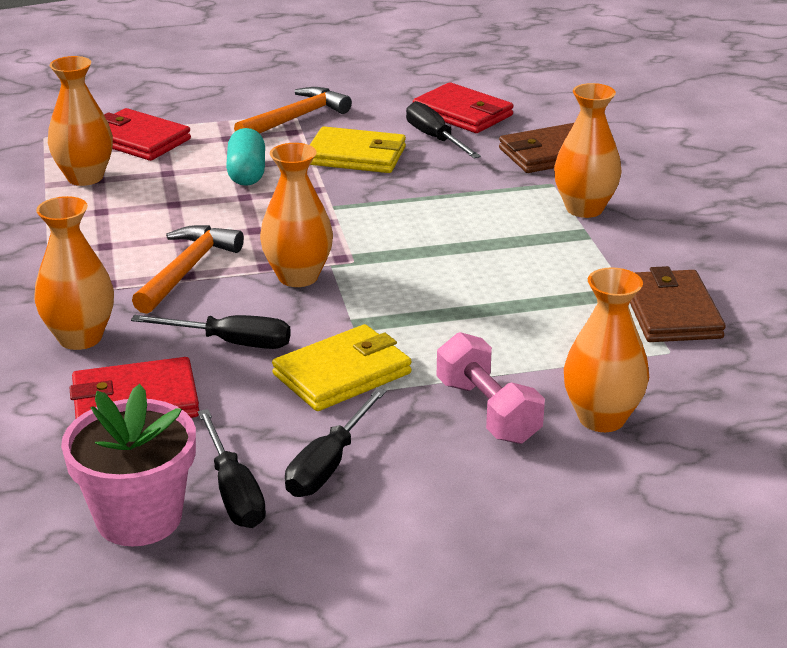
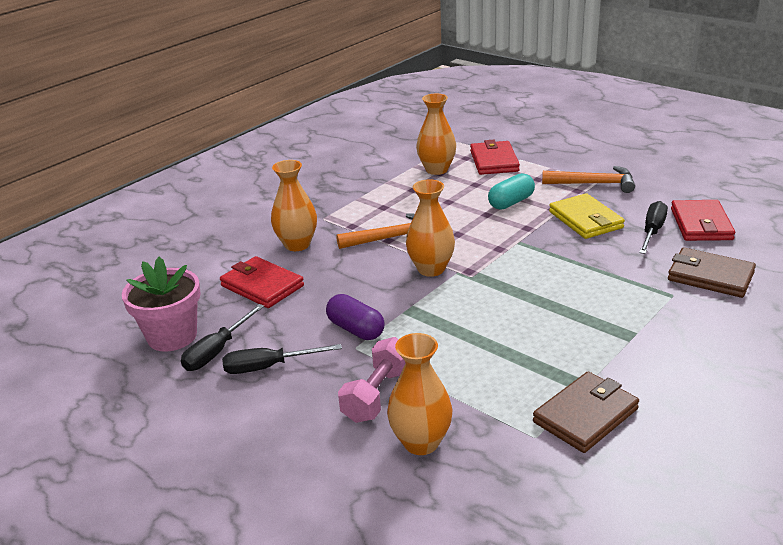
camera: 55 degrees right, 0 degrees up
black screwdriver [131,315,291,349] -> none
yellow wallet [272,324,412,411] -> purple capsule [326,294,384,340]
orange vase [554,83,622,218] -> none

